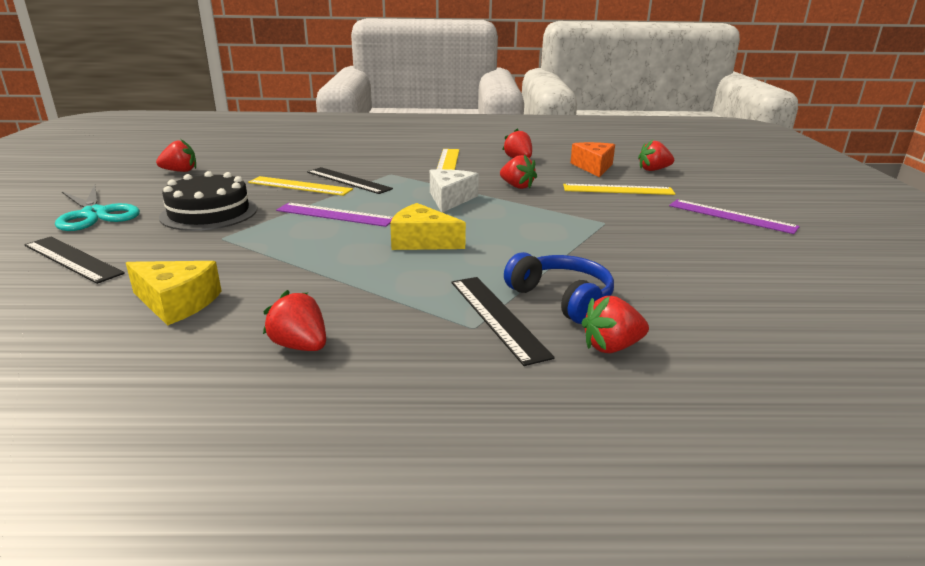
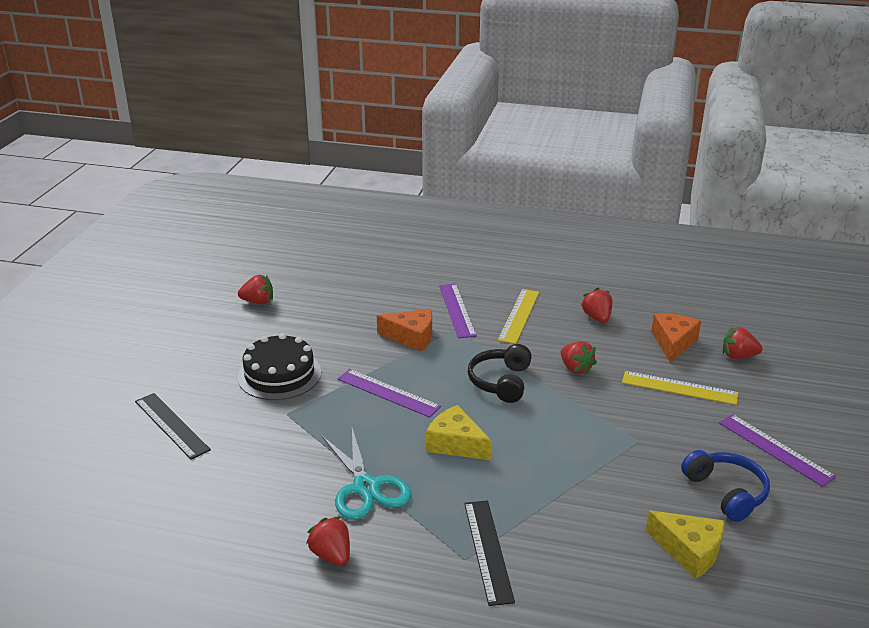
camera: 15 degrees right, 5 degrees up
turquoise scissors [55,185,140,231] -> turquoise scissors moved to [322,428,412,520]
yellow cheese [126,261,221,326] -> yellow cheese moved to [646,510,724,579]
yellow ruler [248,176,353,196] -> none
black ruler [307,167,393,194] -> orange cheese [377,309,432,352]
white cheese [430,169,479,213] -> black headphones [468,344,532,403]
blue headphones [504,252,614,324] -> blue headphones moved to [681,450,770,522]
red strawberry [582,296,649,353] -> none
none -> purple ruler [439,284,477,338]

